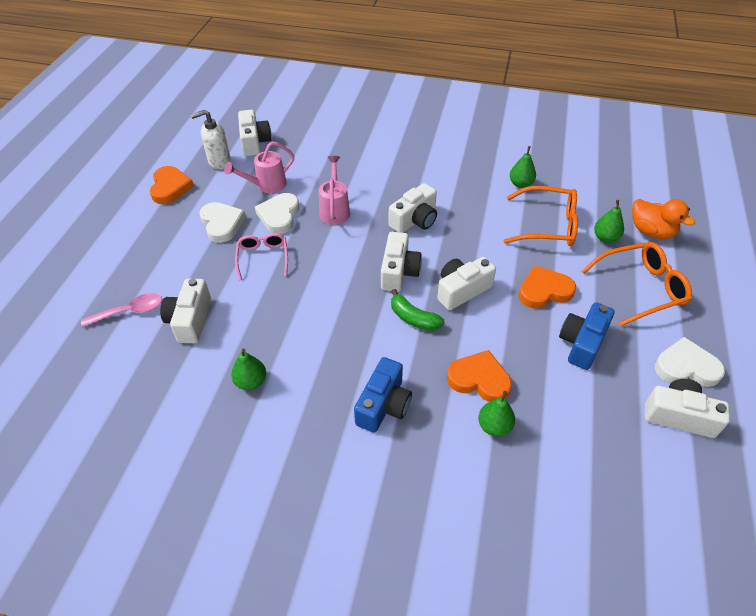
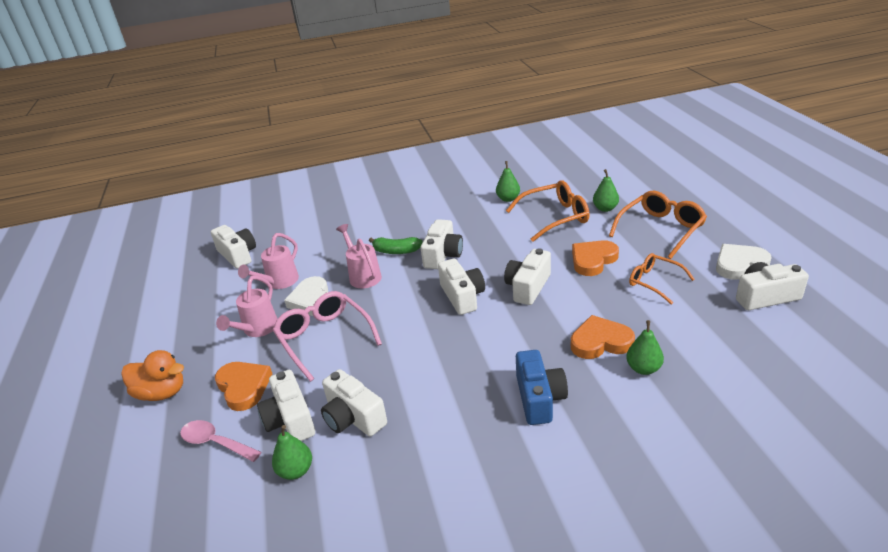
camera: 25 degrees left, 15 degrees down
pink spoon [81,293,162,327] -> pink spoon turned 105 degrees counterclockwise [180,420,261,462]
orange heart [150,166,194,204] -> orange heart moved to [215,362,272,411]
white soap dispenser [191,110,231,169] -> none
white heart [200,202,246,243] -> pink watering can [216,276,277,337]
green pear [231,349,266,390] -> green pear moved to [272,425,312,480]
pink glasses [235,233,288,280] -> pink glasses [273,291,382,382], size x1.56
green banana [391,289,445,331] -> green banana moved to [369,237,423,254]
blue camera [559,302,615,370] -> orange glasses [629,253,695,305]
orange duck [632,199,695,239] -> orange duck moved to [121,350,184,401]
none -> white camera [321,369,387,436]

